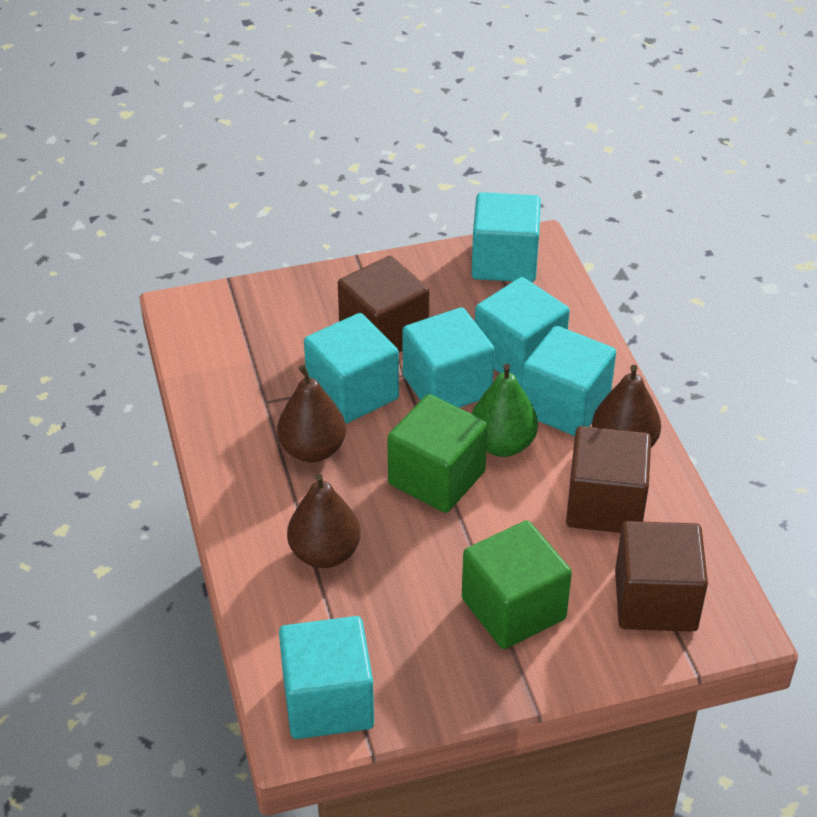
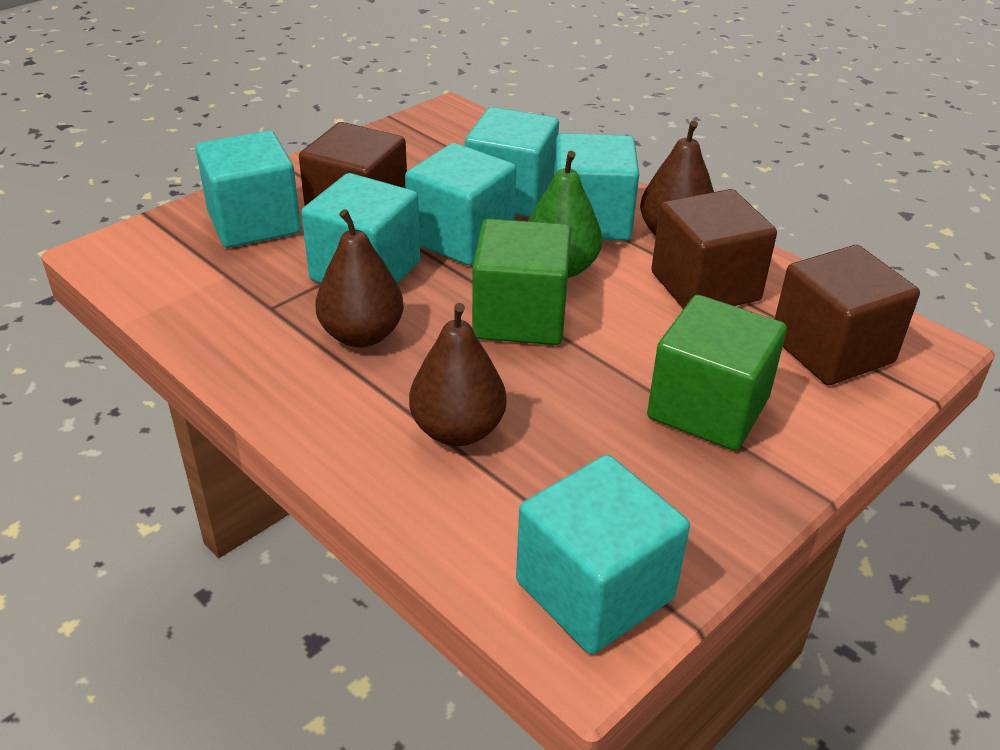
camera: 30 degrees left, 5 degrees down
turquoise cube [472,192,541,282] -> turquoise cube moved to [196,131,301,248]

